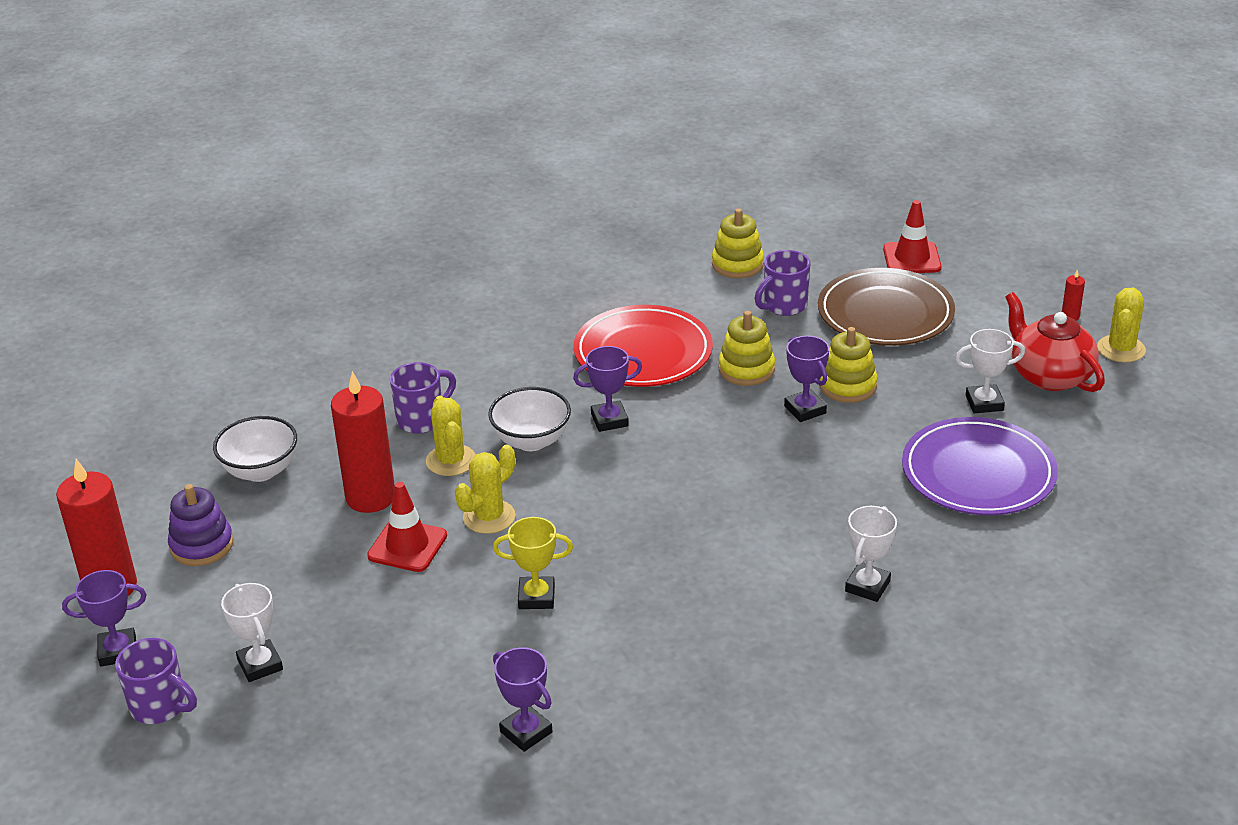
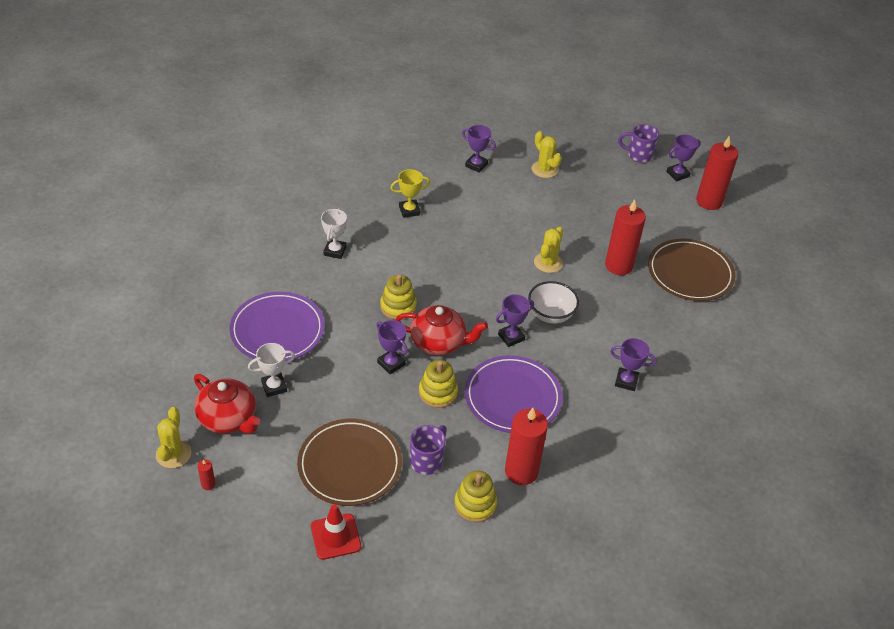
camera: 160 degrees right, 10 degrees up
purple stacking toy [168,484,234,566] -> none
white bowl [213,416,297,482] -> brown plate [648,239,736,301]
white trophy [221,583,283,682] -> none
red traffic cone [367,482,447,572] -> none
purple mug [390,362,456,434] -> none
yellow cactus [426,396,476,476] -> yellow cactus moved to [532,131,562,178]
yellow trophy [493,517,573,609] -> yellow trophy moved to [390,169,430,218]
red plate [573,305,713,387] -> purple plate [465,355,562,433]
yellow stacking toy [820,327,878,403] -> yellow stacking toy moved to [380,274,417,320]
none -> red teapot [395,305,488,355]
none -> red candle [505,408,548,485]
none -> purple trophy [610,338,657,391]

